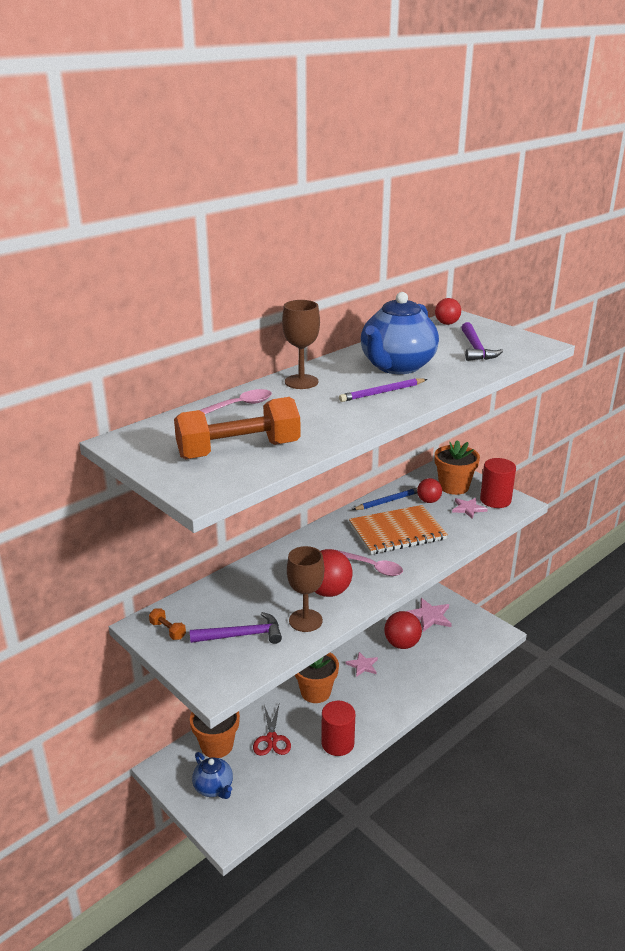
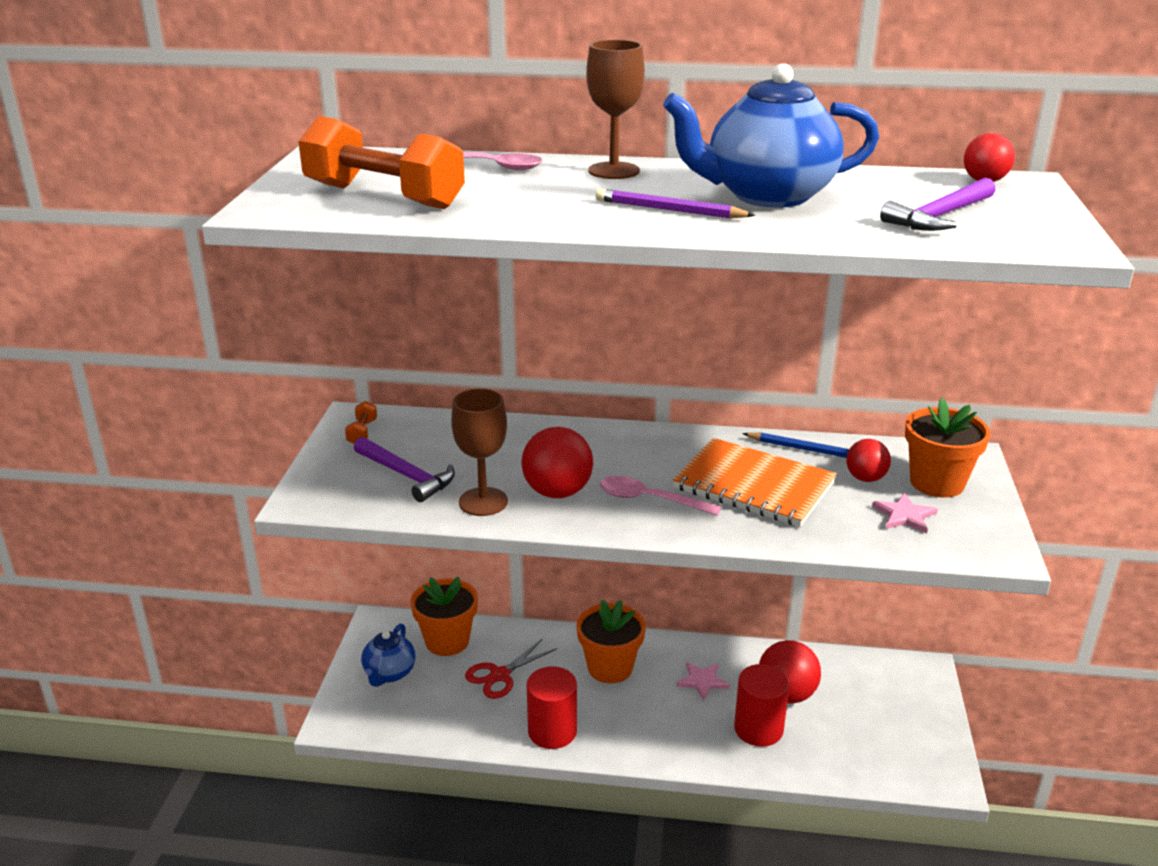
camera: 50 degrees right, 0 degrees up
pink spoon [337,550,403,576] -> pink spoon turned 120 degrees clockwise [600,476,721,516]
pink star [406,598,452,632] -> none
red cylinder [480,458,516,508] -> red cylinder moved to [734,664,789,747]

